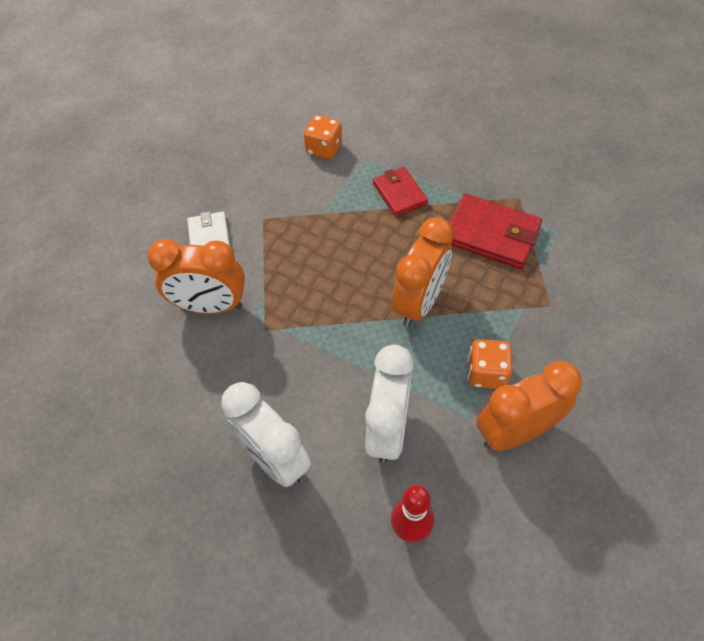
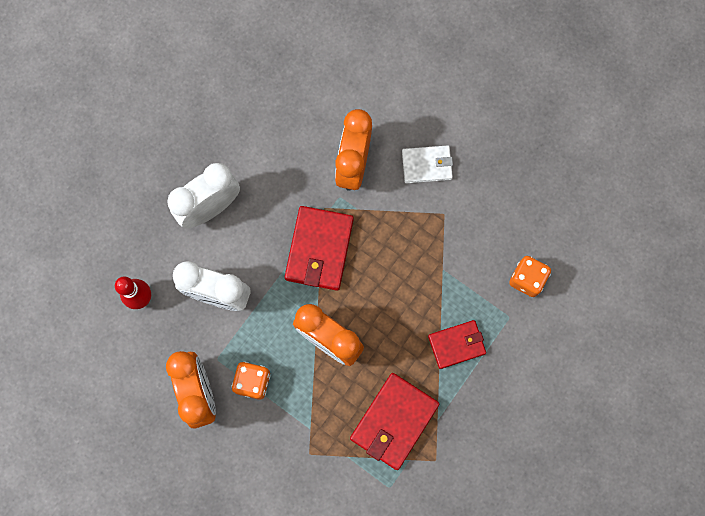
camera: 95 degrees right, 20 degrees up
none -> red wallet [285,206,354,291]

